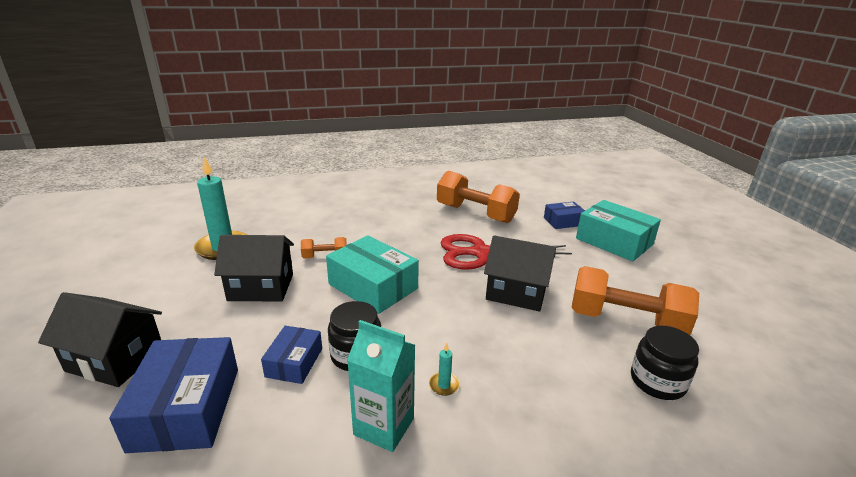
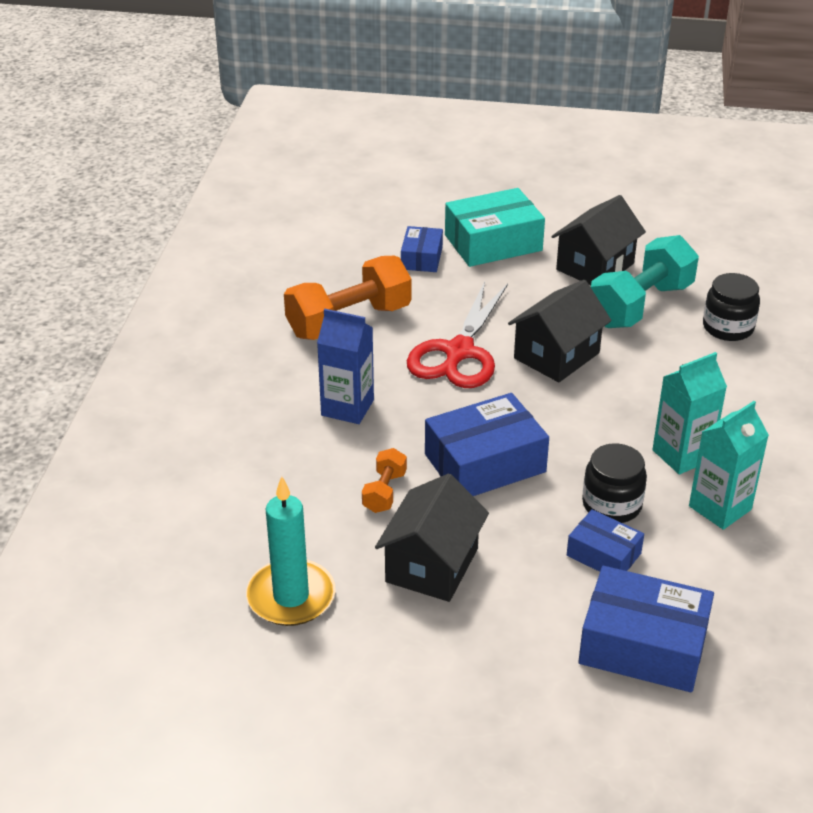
camera: 65 degrees left, 10 degrees up
black house [38,292,162,387] -> black house moved to [552,195,646,285]
turquoise box [326,235,419,314] -> blue box [425,393,549,496]
turquoise candle [429,343,460,396] -> turquoise carton [652,352,727,475]
orange dumbbell [572,266,699,335] -> turquoise dumbbell [591,235,699,328]
none -> blue carton [317,309,374,424]

